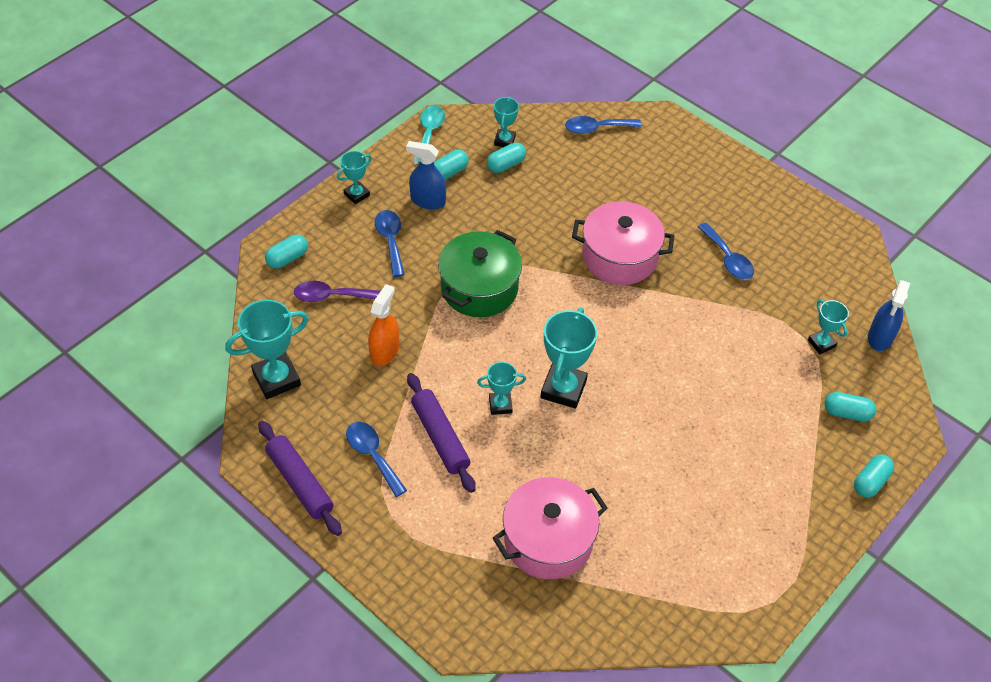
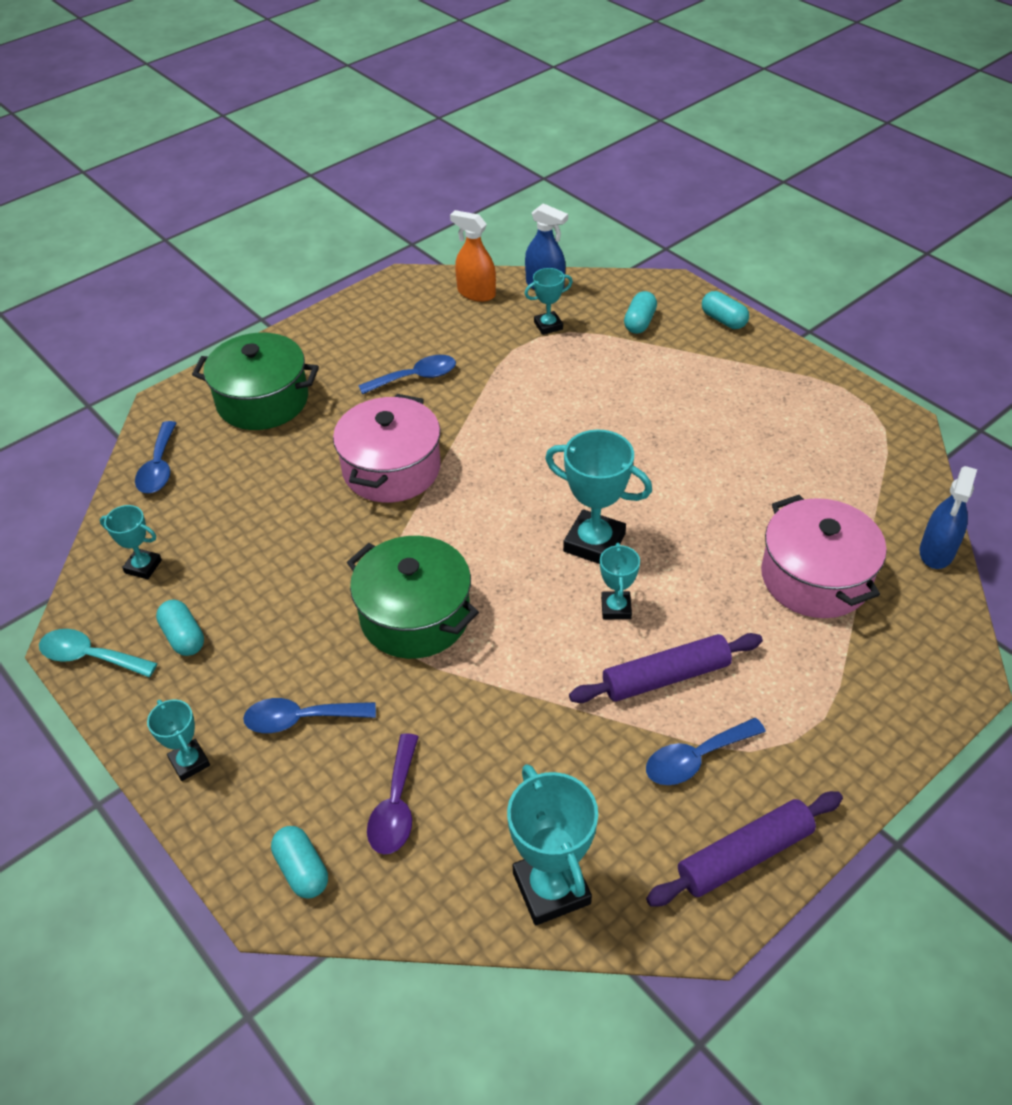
camera: 80 degrees left, 5 degrees down
orange spray bottle [368,284,399,366] -> orange spray bottle moved to [450,210,496,302]
blue spray bottle [406,141,446,210] -> blue spray bottle moved to [920,466,977,569]
turquoise capsule [487,142,526,173] -> none
none -> green pot [192,333,319,430]

